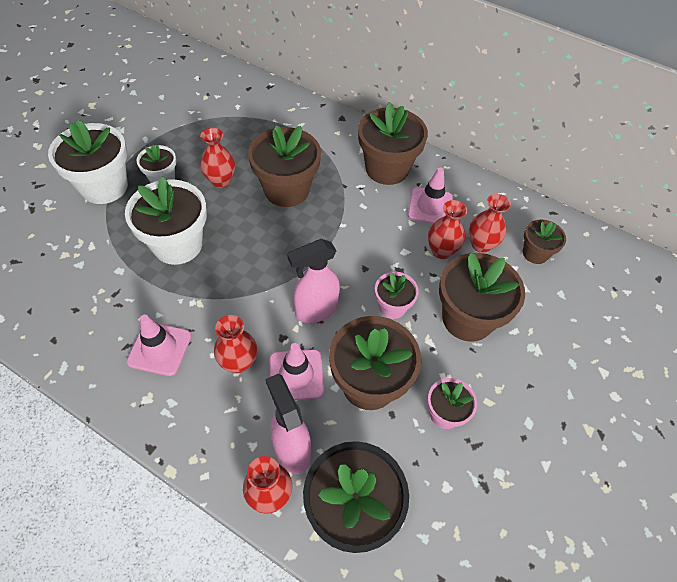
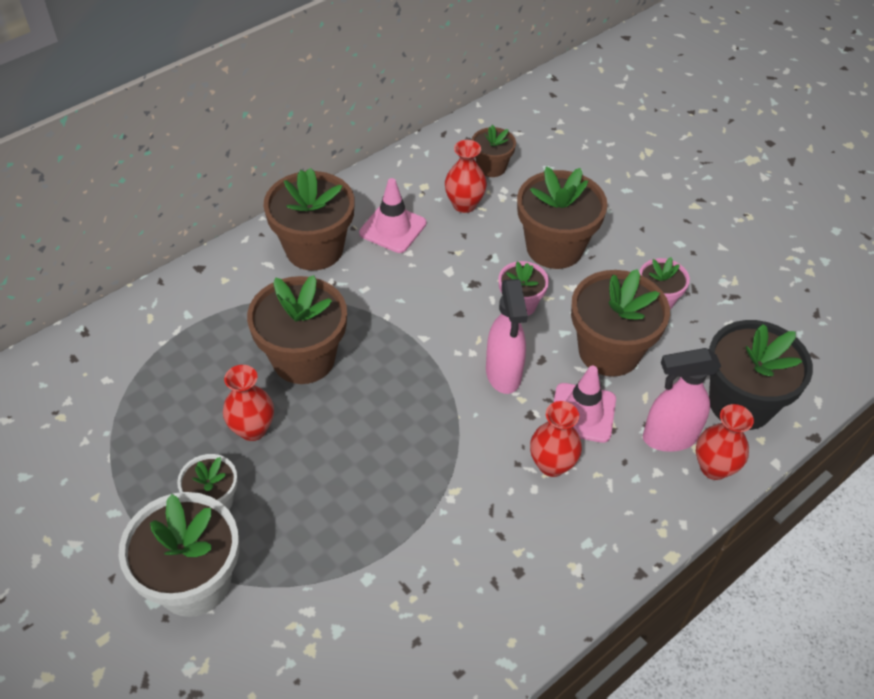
camera: 70 degrees left, 5 degrees down
white flower pot [125,177,207,265] -> none
pink traffic cone [127,315,191,376] -> none
red vase [428,200,467,259] -> none

